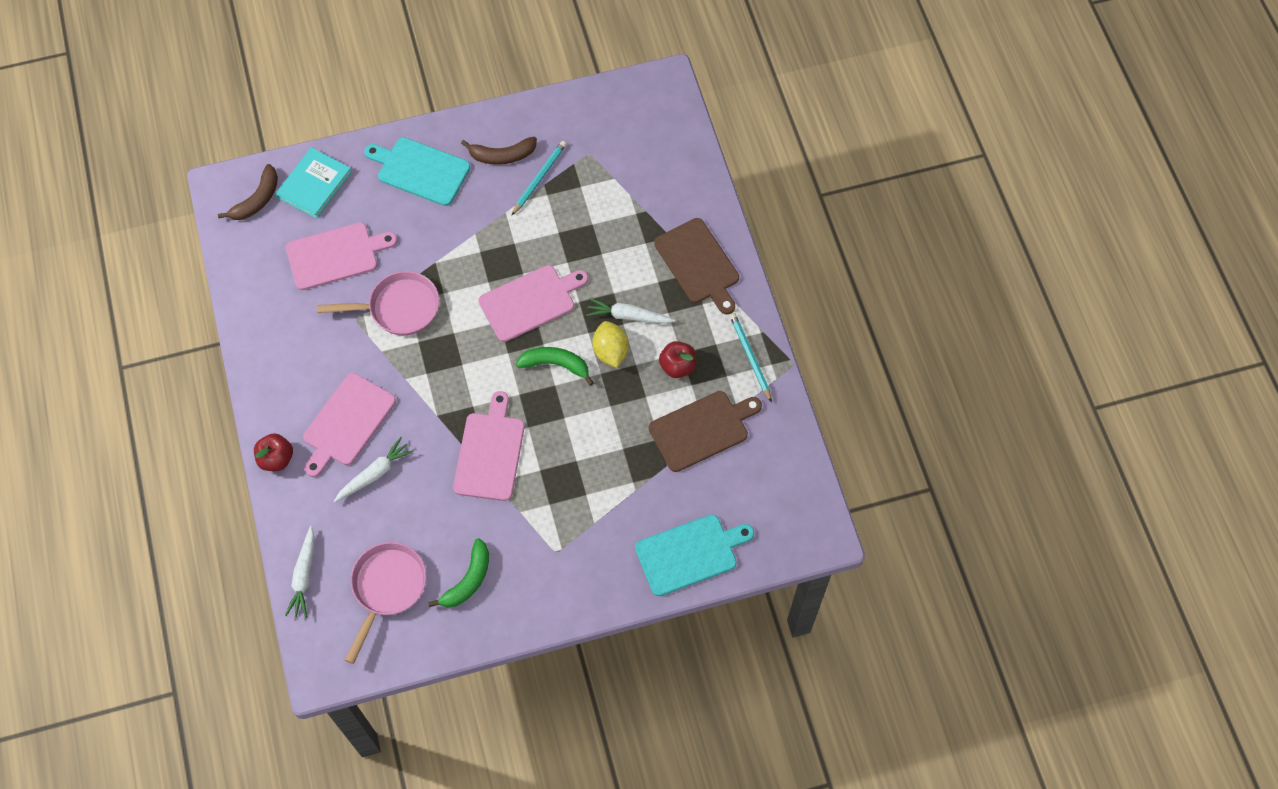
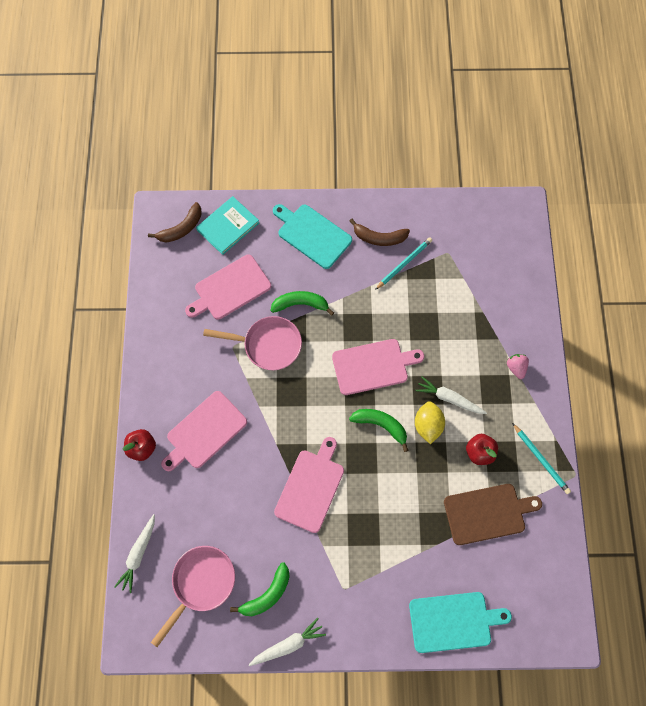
camera: 15 degrees right, 5 degrees up
pink cutting board [286,222,397,290] -> pink cutting board turned 150 degrees clockwise [185,254,271,320]
white carrot [334,437,414,502] -> white carrot moved to [249,618,326,666]
brown cutting board [654,218,739,314] -> pink strawberry [507,354,529,379]
turquoise pencil [730,313,772,402] -> turquoise pencil turned 150 degrees clockwise [512,423,571,494]
none -> green banana [271,291,334,316]

